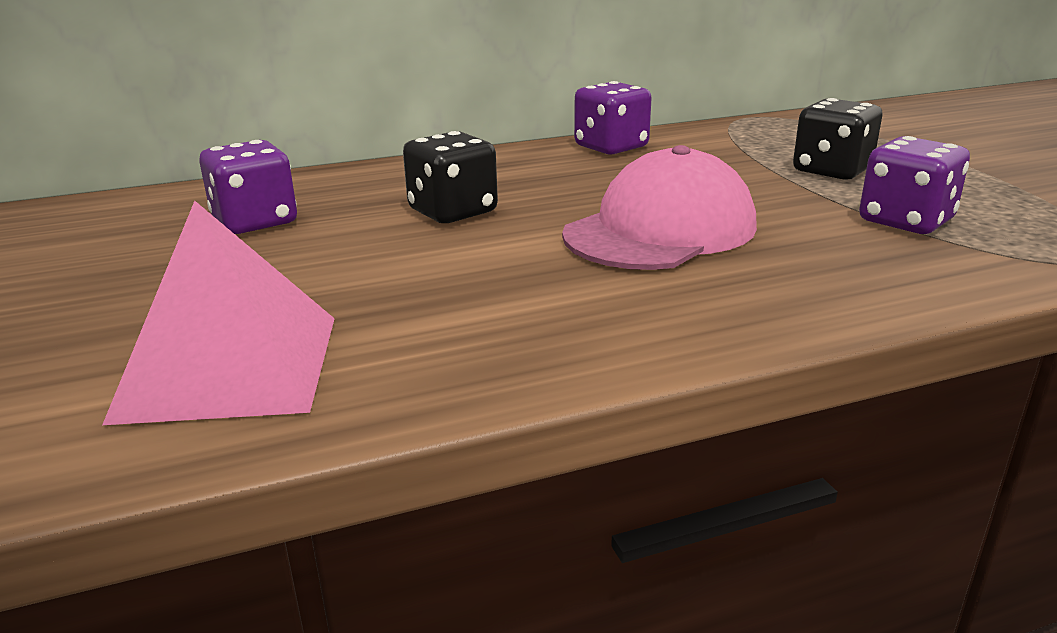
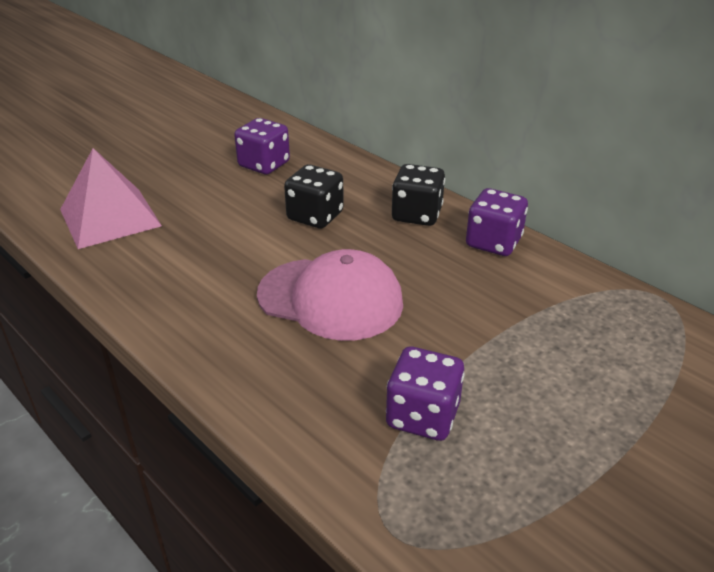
camera: 65 degrees right, 10 degrees up
black dice [793,98,882,180] -> black dice moved to [392,164,445,226]

